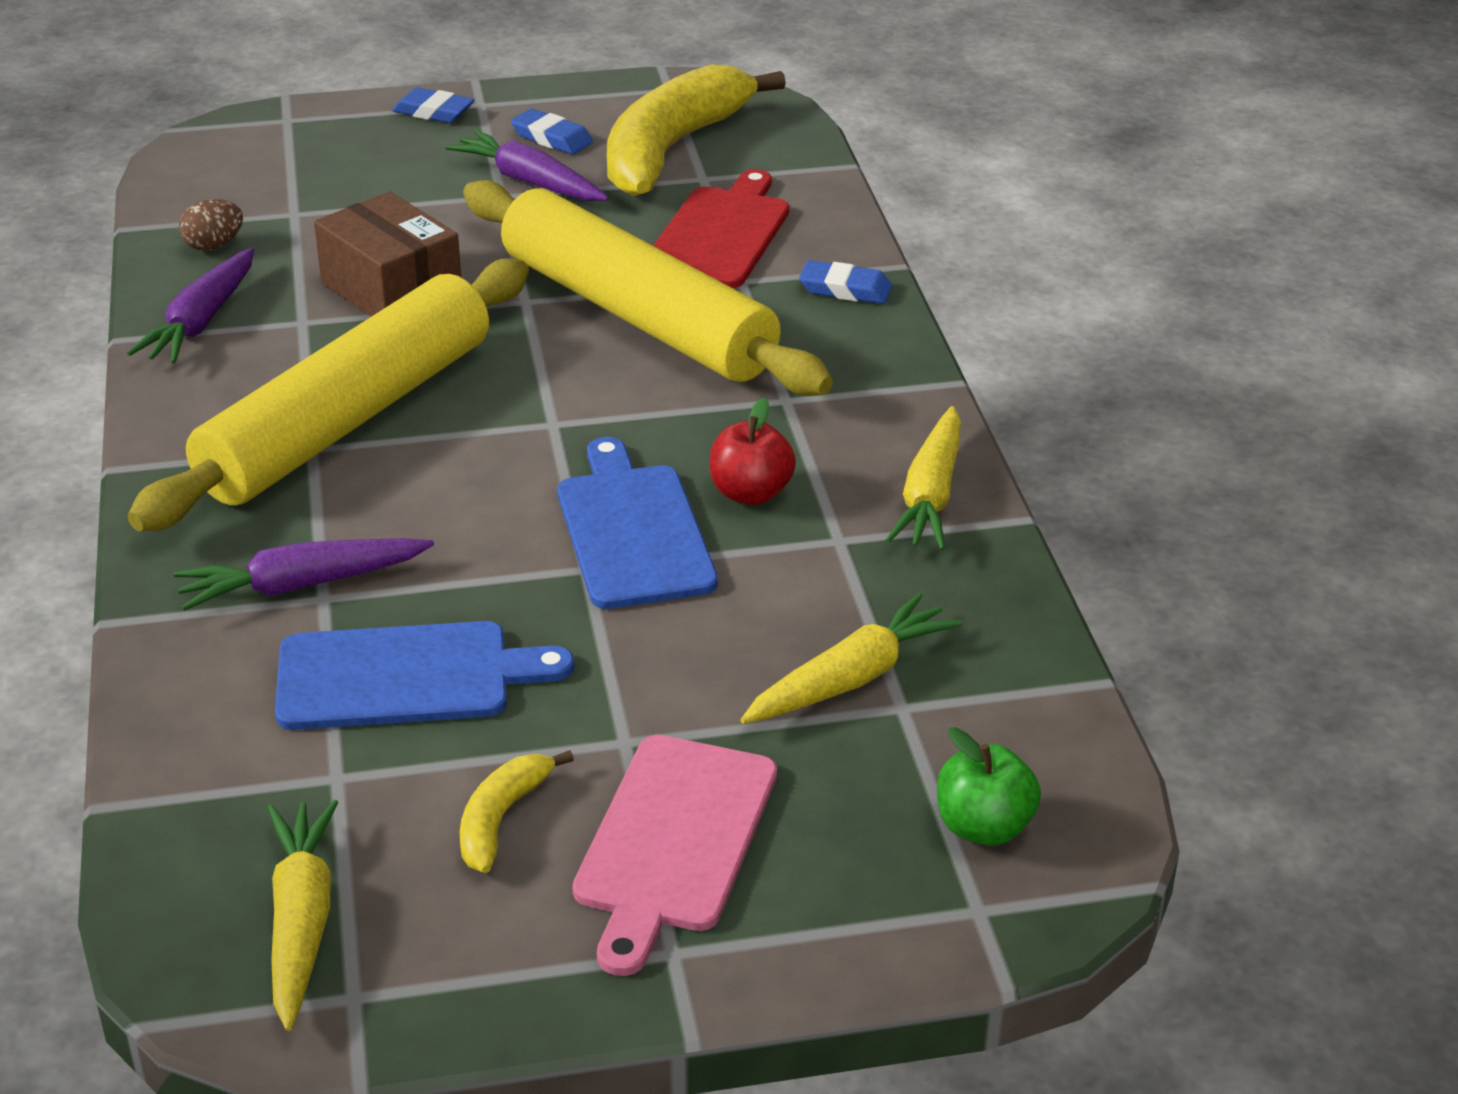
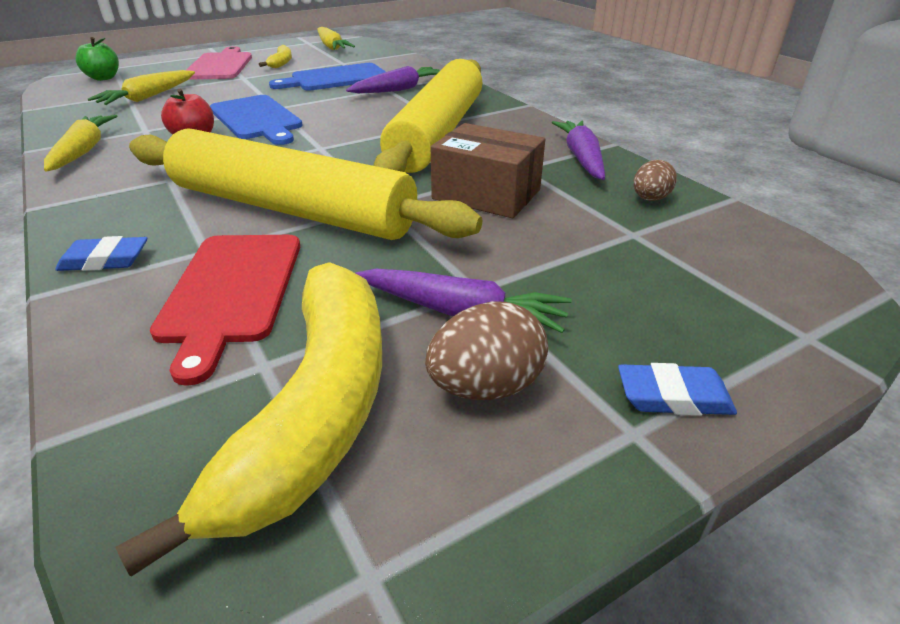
camera: 160 degrees right, 0 degrees up
blue eraser [511,109,593,154] -> brown egg [425,301,548,400]

